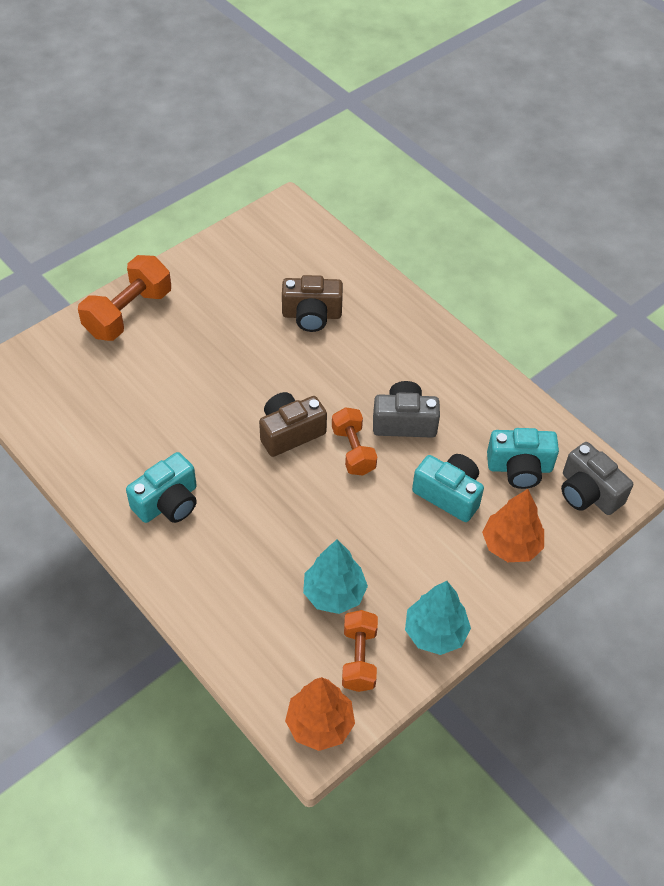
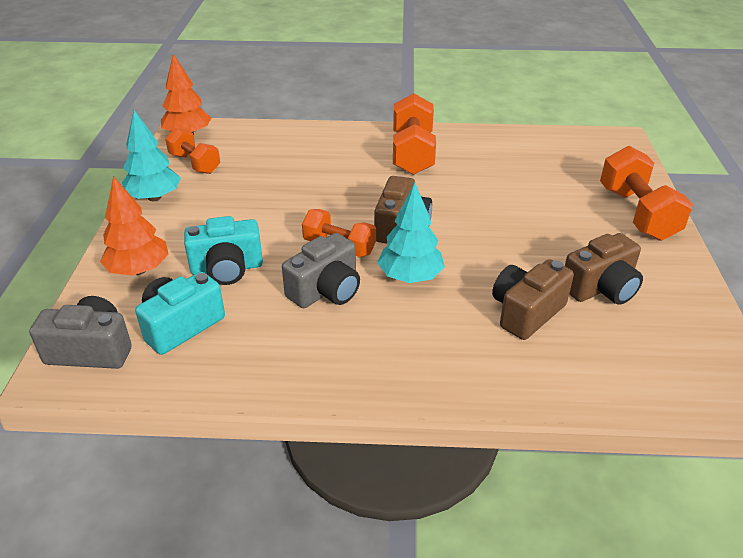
camera: 135 degrees right, 15 degrees down
turquoise camera [126,452,197,523] -> orange dumbbell [393,93,436,175]
turquoise tree [303,539,368,614] -> turquoise tree moved to [377,183,445,283]
none -> brown camera [565,233,643,305]

